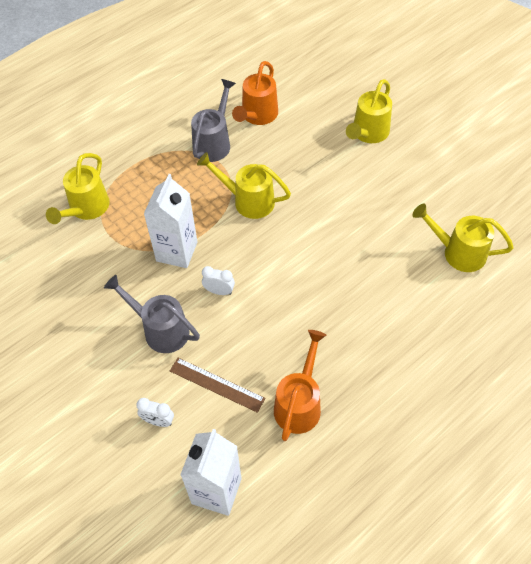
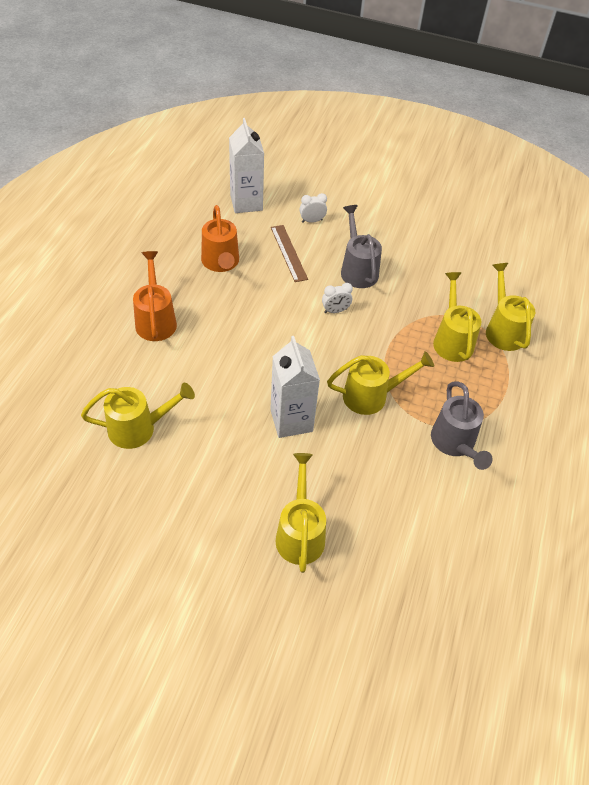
camera: 145 degrees right, 5 degrees down
grey watering can [104,275,200,353] -> grey watering can turned 105 degrees counterclockwise [341,205,382,288]
white carton [144,174,197,268] -> white carton moved to [270,336,320,438]
brown ruler [170,358,265,413] -> brown ruler turned 75 degrees clockwise [271,225,308,282]
orange watering can [232,61,278,125] -> orange watering can moved to [133,251,177,341]
none -> yellow watering can [433,272,481,362]

